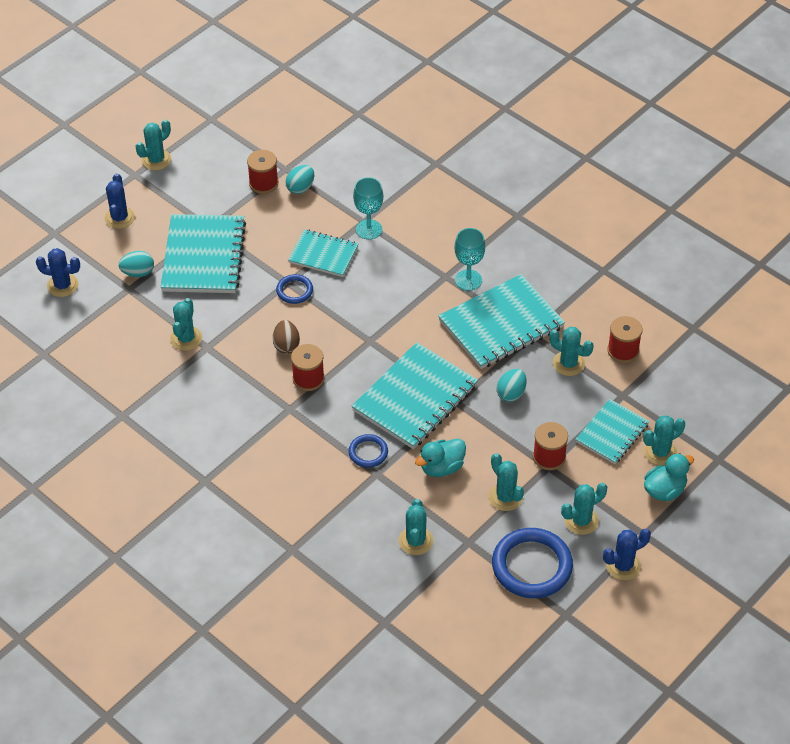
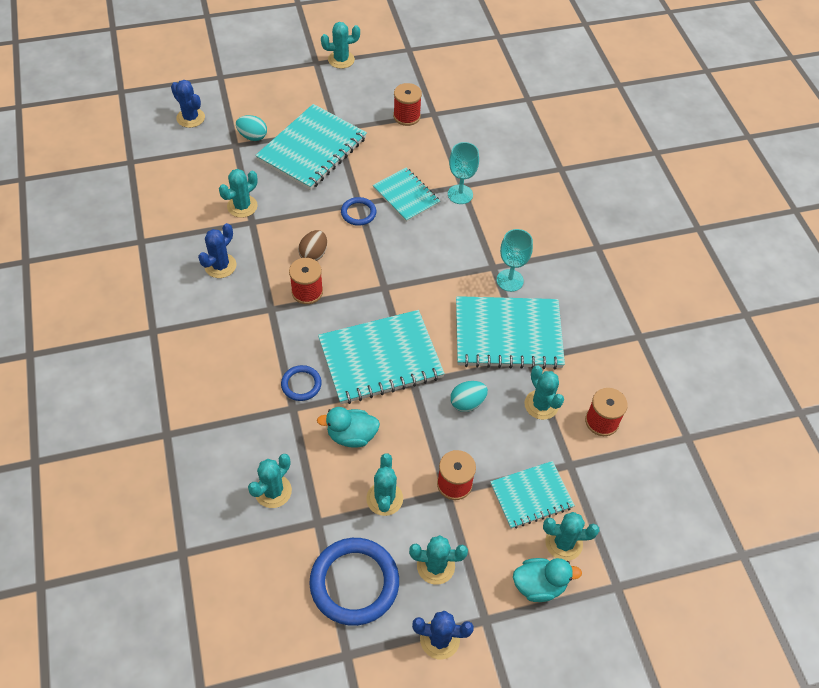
camera: 30 degrees right, 5 degrees up
blue cactus [105,173,135,229] -> blue cactus moved to [198,223,236,278]
turquoise egg [285,165,314,194] -> none

